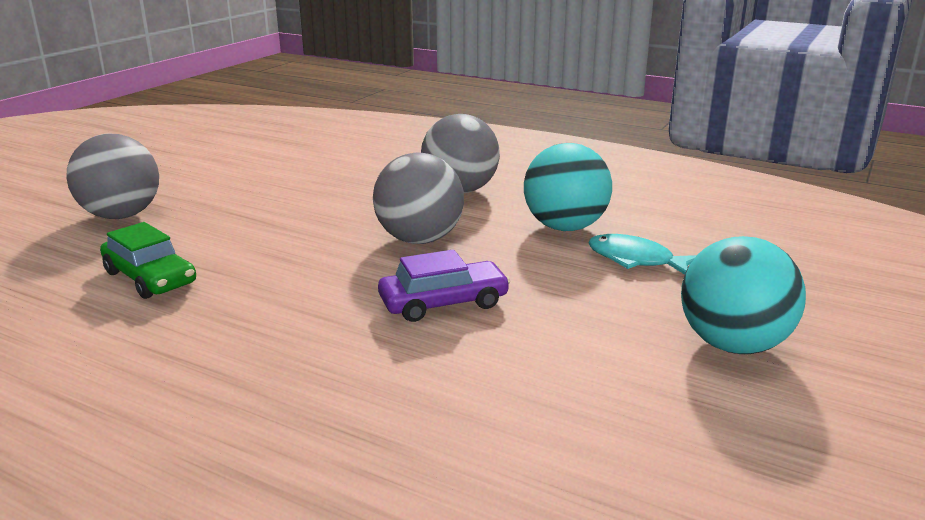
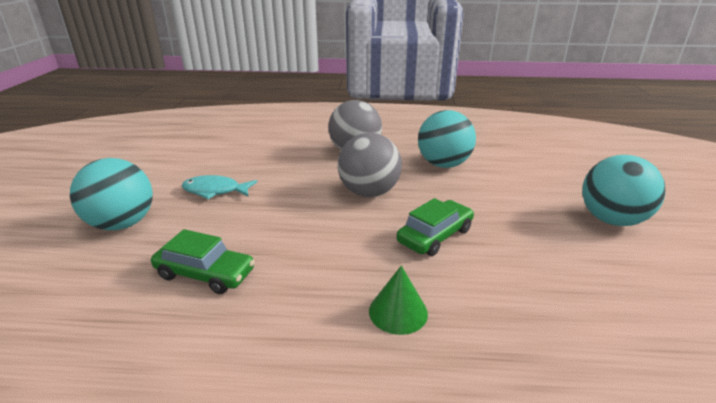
camera: 25 degrees left, 5 degrees up
grey ball [66,133,159,219] -> turquoise ball [70,158,153,230]
purple car [378,250,511,322] -> green car [396,198,474,256]
turquoise fish [588,234,697,275] -> turquoise fish moved to [182,175,257,199]
none -> green cone [369,266,428,335]

